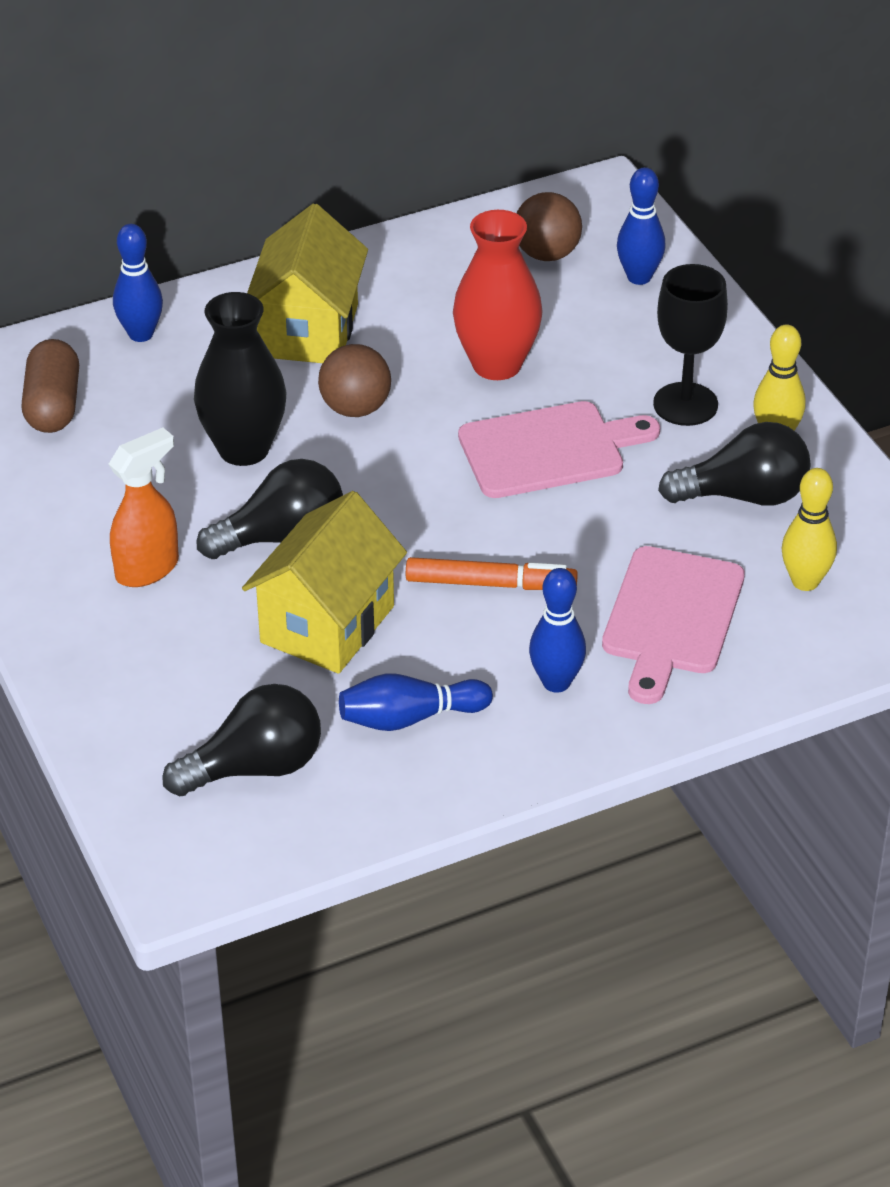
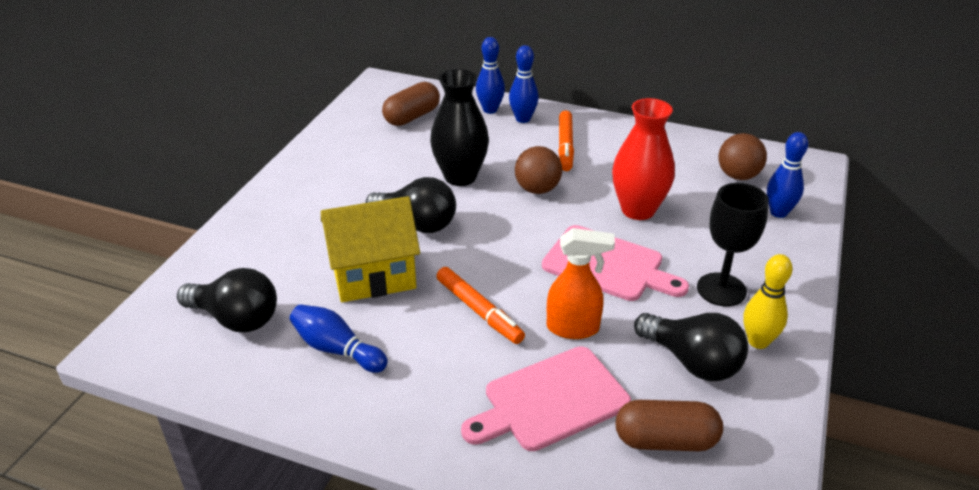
camera: 45 degrees right, 5 degrees down
orange spray bottle [109,428,179,587] -> orange spray bottle moved to [547,228,615,339]
yellow house [247,203,368,363] -> orange marker [558,110,574,171]
blue bowling pin [529,568,586,693] -> blue bowling pin moved to [509,45,539,123]
yellow bowling pin [782,468,837,591] -> brown capsule [615,400,723,451]

